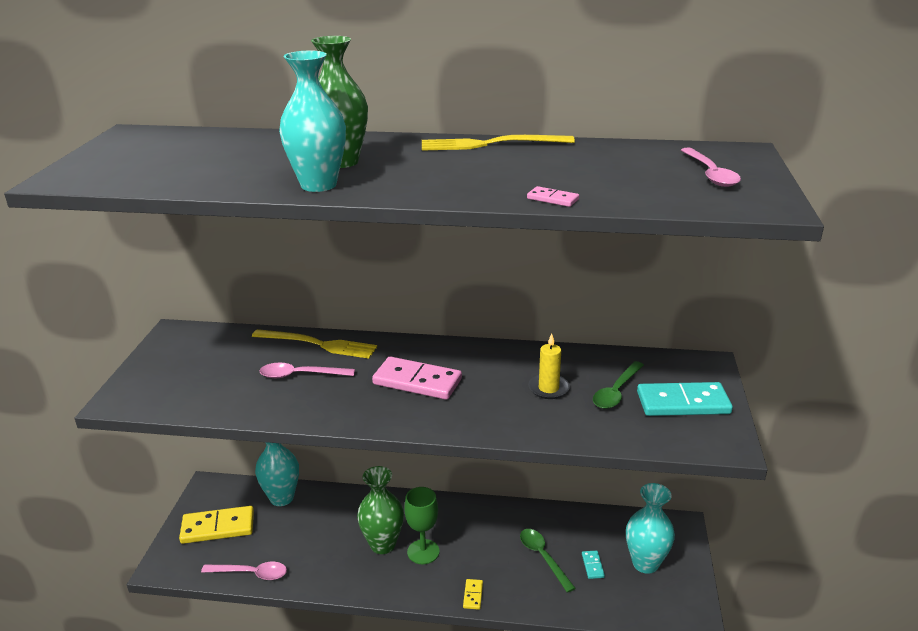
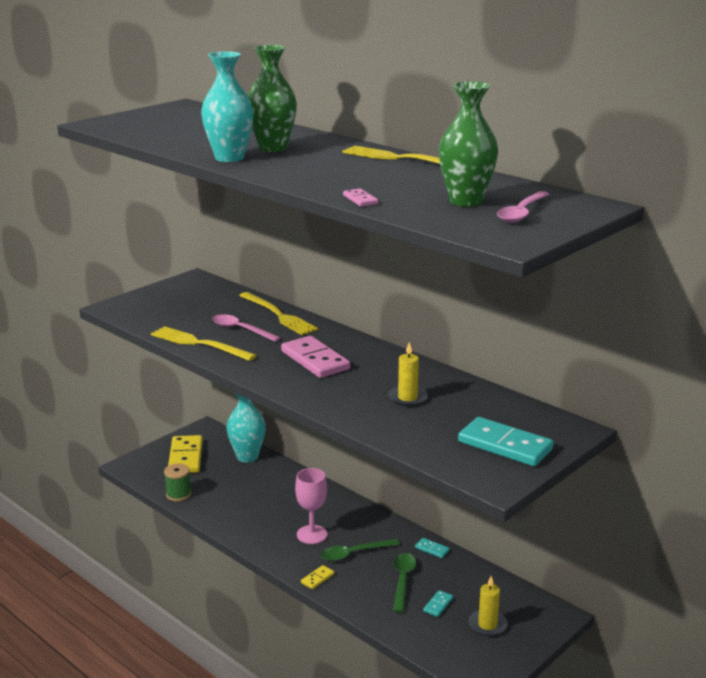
camera: 35 degrees right, 5 degrees down
yellow domino [179,506,254,544] -> yellow domino turned 60 degrees clockwise [168,435,203,473]
pink spoon [201,562,287,580] -> green spool [164,463,191,501]
green vase [357,466,404,554] -> green vase moved to [439,81,498,207]
green goblet [405,487,440,564] -> pink goblet [295,468,328,544]
green spoon [593,361,644,409] -> green spoon moved to [320,539,400,561]
turquoise vase [626,483,675,574] -> yellow candle [469,576,507,636]
none -> yellow fork [151,326,257,361]
none -> turquoise domino [415,538,450,558]

